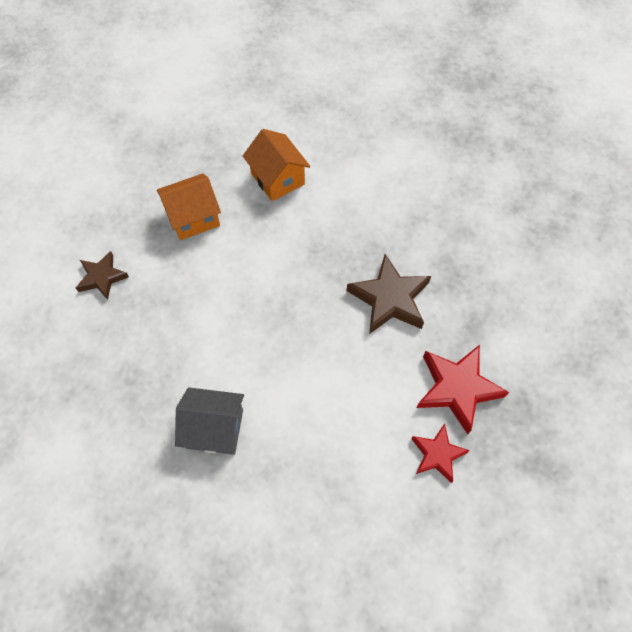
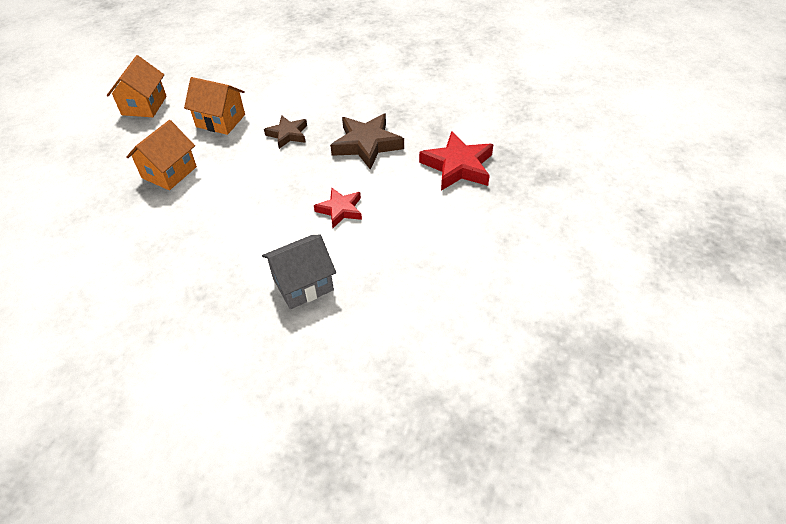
camera: 35 degrees left, 15 degrees down
brown star [76,251,129,300] -> brown star moved to [264,116,307,149]
red star [411,424,470,483] -> red star moved to [314,188,362,228]
none -> orange house [107,55,167,117]

